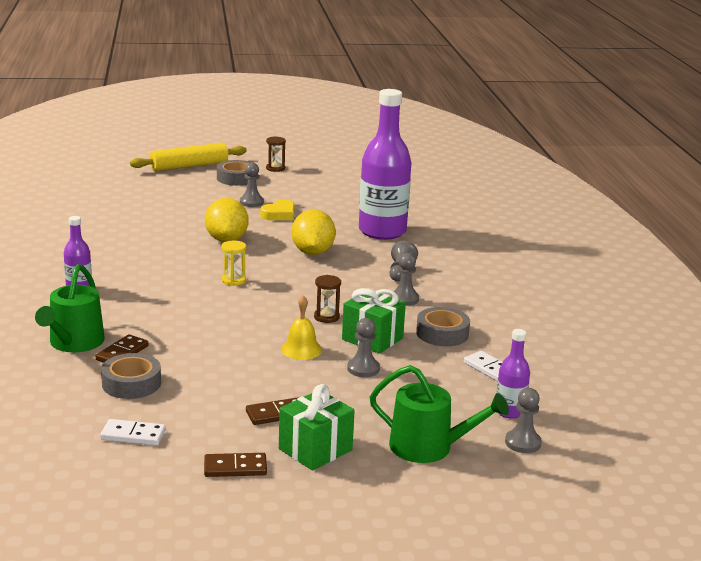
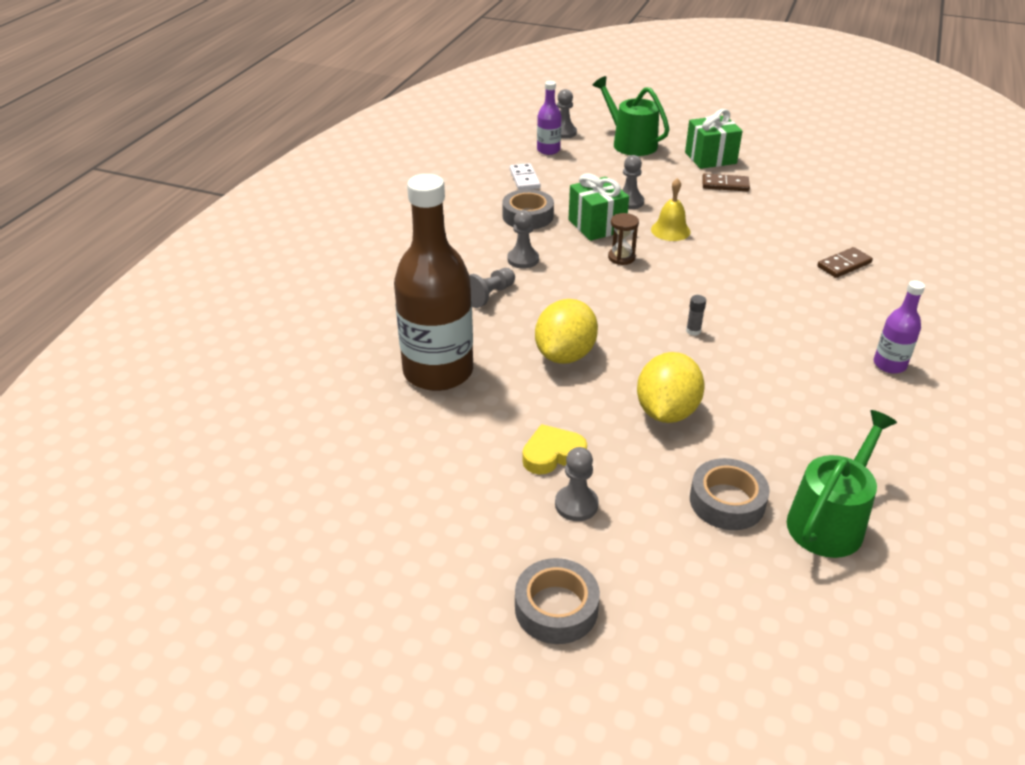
camera: 150 degrees left, 15 degrees up
green watering can [35,264,105,352] -> green watering can moved to [787,410,897,558]
white domino [100,419,166,445] -> none
grey tape [101,353,161,399] -> grey tape moved to [690,458,770,530]
yellow rolling pin [130,143,247,171] -> none
brown domino [204,453,267,477] -> none
yellow hourglass [222,241,246,286] -> grey glue stick [686,295,706,336]
brown hourglass [266,136,286,172] -> none
purple bottle [359,89,411,240] -> brown bottle [394,174,473,391]

